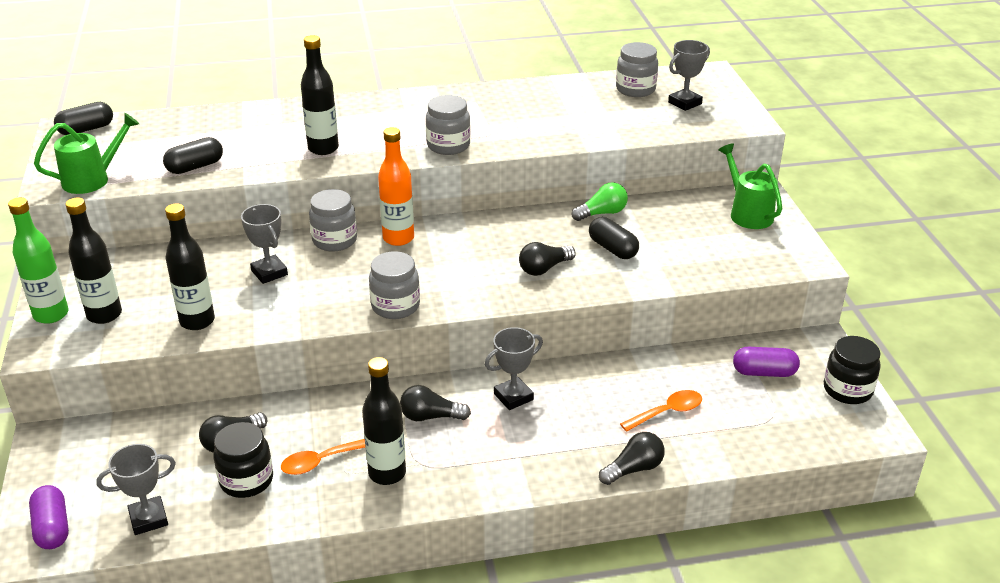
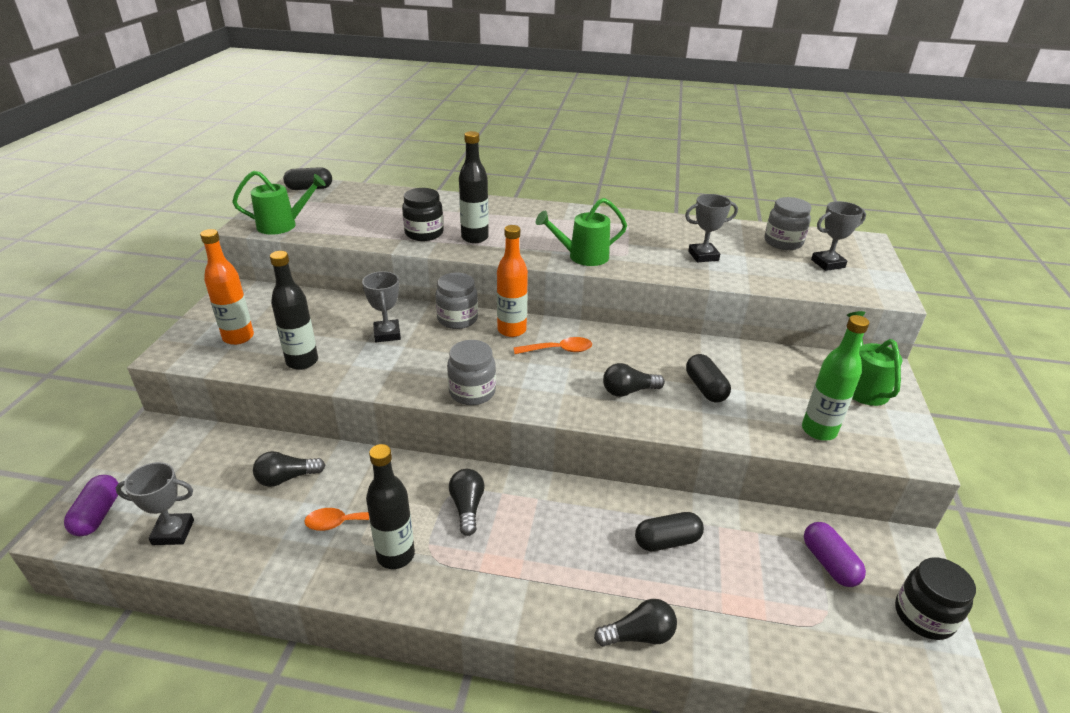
camera: 20 degrees right, 0 degrees up
green bottle [8,197,69,324] -> green bottle moved to [802,315,869,441]
black bottle [66,197,122,324] -> orange bottle [200,229,254,345]
black capsule [163,137,223,174] -> black capsule moved to [635,512,704,551]
black jar [213,422,273,498] -> black jar moved to [402,188,444,241]
black light bulb [400,385,471,421] -> black light bulb turned 60 degrees clockwise [449,469,485,536]
grey jar [426,95,471,155] -> green watering can [536,198,627,266]
grey trophy [485,327,543,410] -> grey trophy moved to [685,194,738,262]
green light bulb [571,182,628,221] -> none
orange spoon [620,390,702,432] -> orange spoon moved to [514,337,592,354]
purple capsule [733,347,800,377] -> purple capsule turned 45 degrees clockwise [804,522,866,587]

